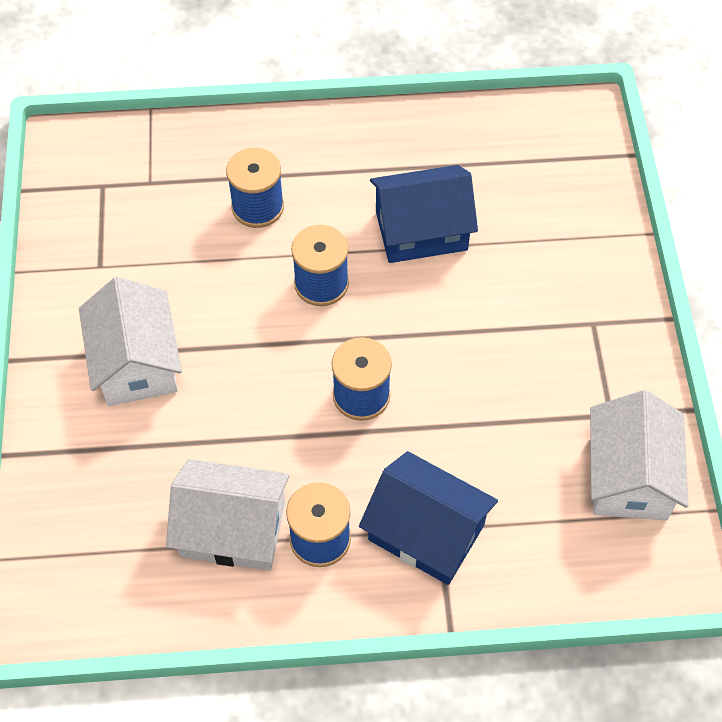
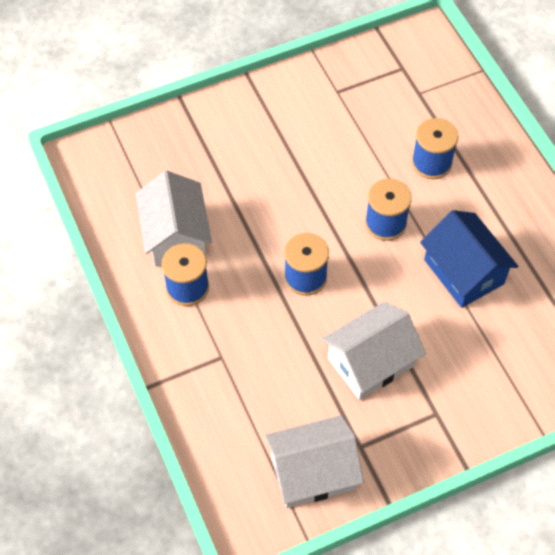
camera: 70 degrees right, 0 degrees up
white house [79,277,182,406] -> white house moved to [322,302,426,400]
blue house [359,451,498,585] -> none

